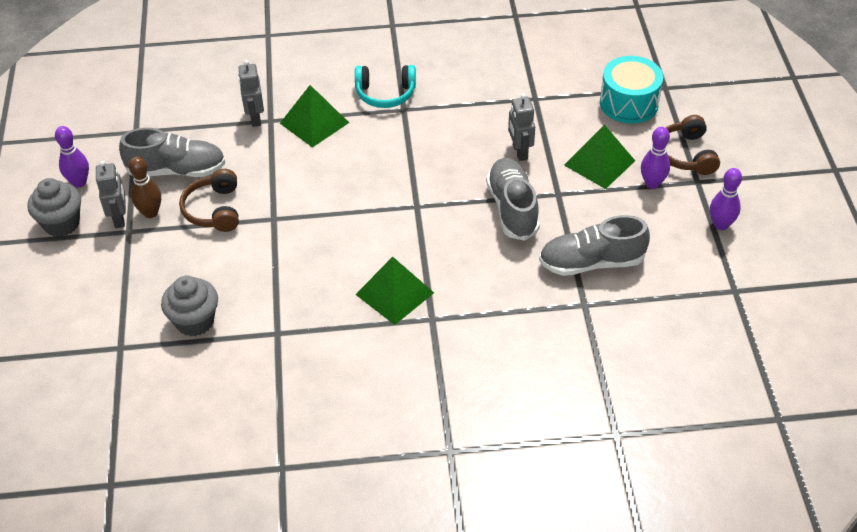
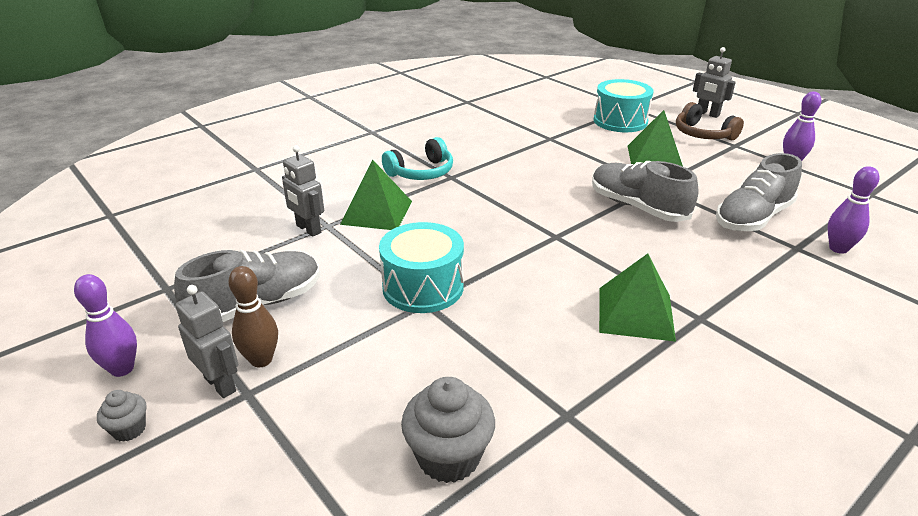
camera: 35 degrees left, 15 degrees down
grey cupcake [27,178,81,237] -> grey cupcake [97,390,146,442], size x0.52
brown headphones [179,169,239,232] -> none
grey robot [508,93,535,161] -> grey robot moved to [693,47,736,118]
purple bowling pin [641,127,670,189] -> purple bowling pin moved to [828,166,879,254]
none -> turquoise drum [379,222,464,313]

